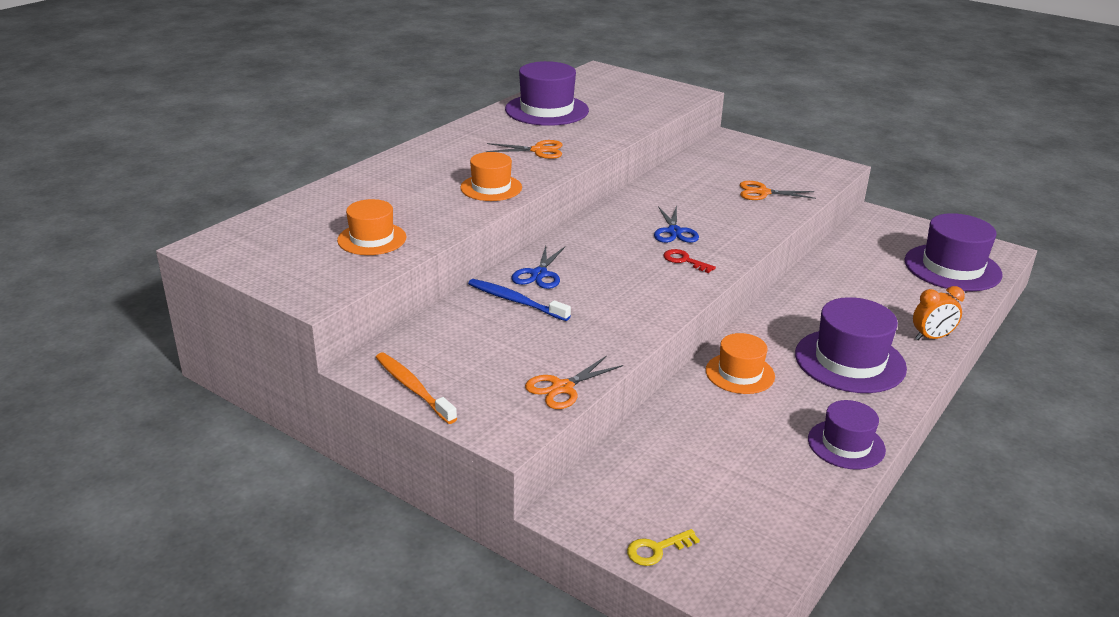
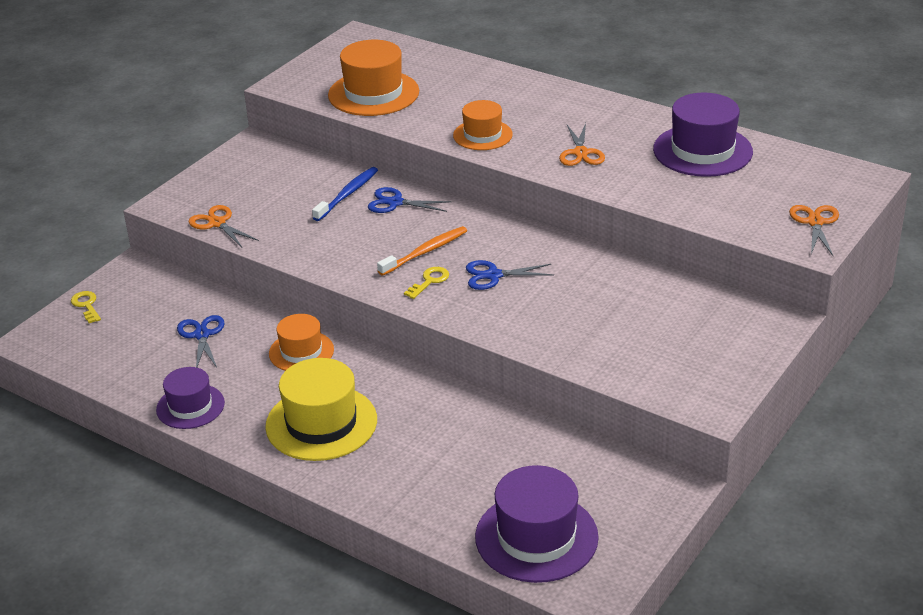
camera: 90 degrees right, 5 degrees up
orange hat [337,199,406,255] -> orange hat [328,40,419,116], size x1.61
orange toothbrush [376,353,457,424] -> orange toothbrush moved to [377,226,467,276]
red key [664,249,716,273] -> yellow key [404,267,449,299]
orange scissors [740,181,816,200] -> orange scissors moved to [789,205,839,256]
purple hat [795,297,907,393] -> yellow hat [265,358,377,461]
orange clock [913,286,965,340] -> none
none -> blue scissors [177,315,225,368]

